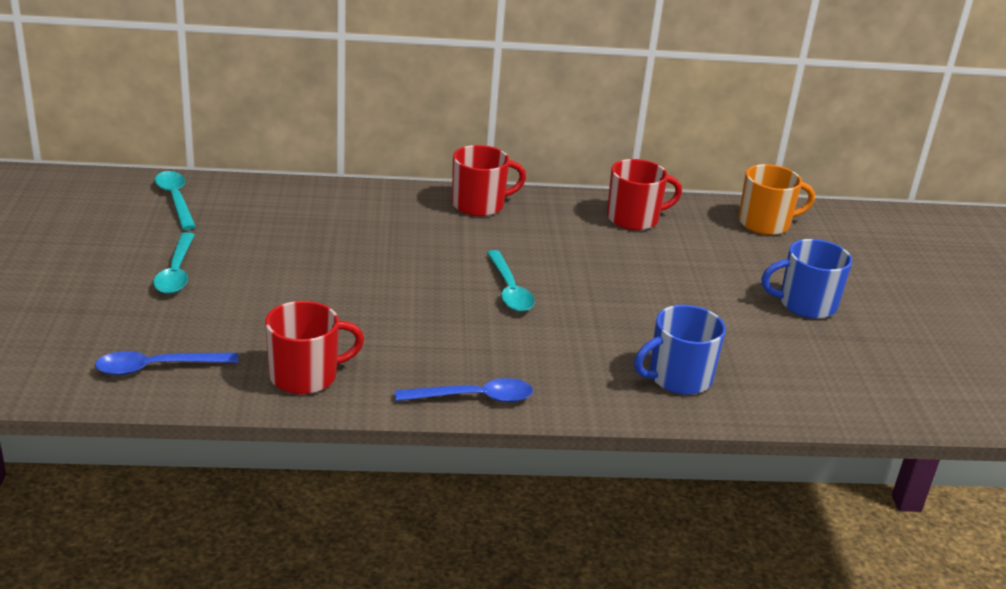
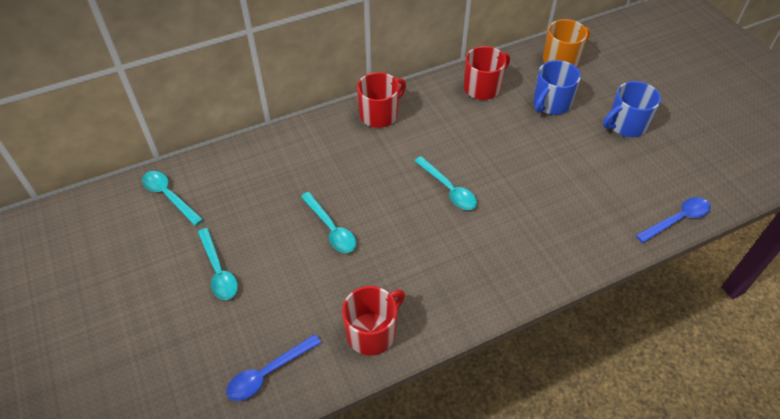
camera: 20 degrees left, 20 degrees up
blue spoon [395,378,533,402] -> blue spoon moved to [636,197,711,243]
blue mug [634,305,726,395] -> blue mug moved to [534,60,581,115]
none -> turquoise spoon [301,192,356,253]

